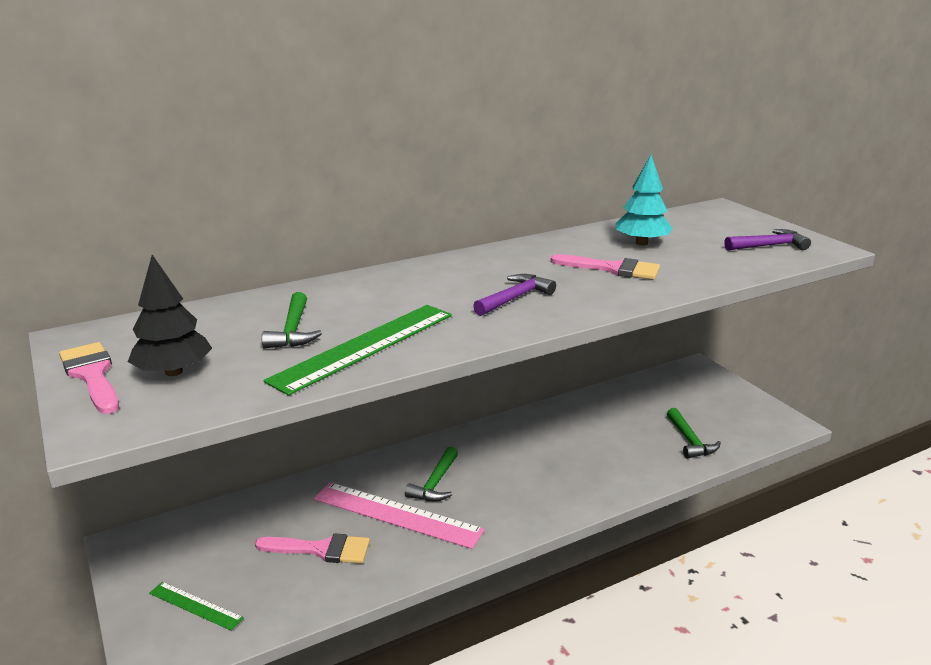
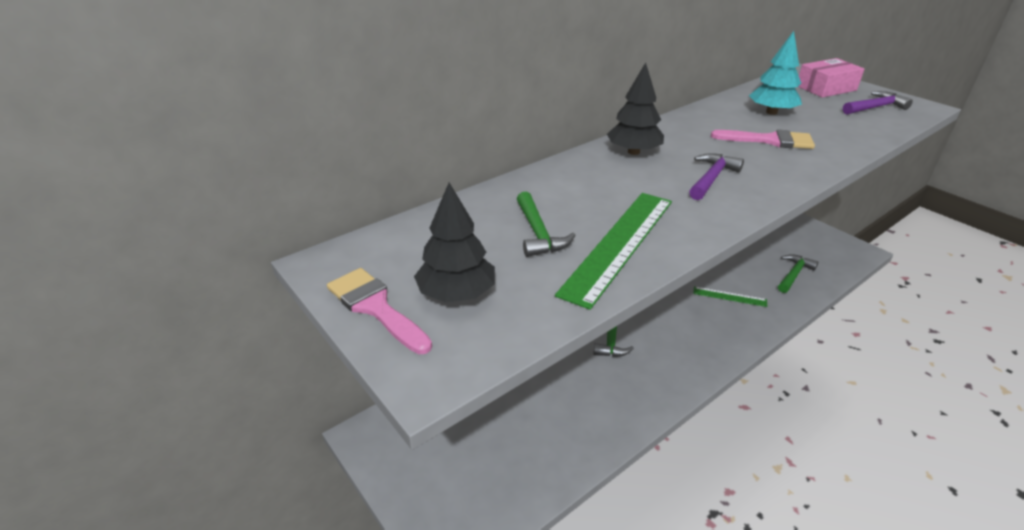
camera: 10 degrees left, 10 degrees up
green ruler [149,582,244,631] -> green ruler moved to [693,286,767,307]
pink brush [255,533,370,563] -> none
pink ruler [314,482,485,549] -> none
green hammer [667,408,721,459] -> green hammer turned 120 degrees counterclockwise [778,254,818,293]
none -> black tree [607,63,664,155]
none -> pink box [798,58,864,98]

